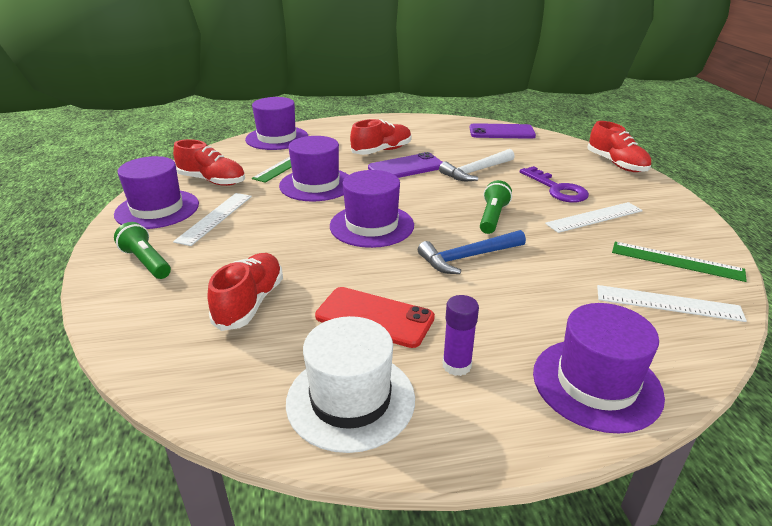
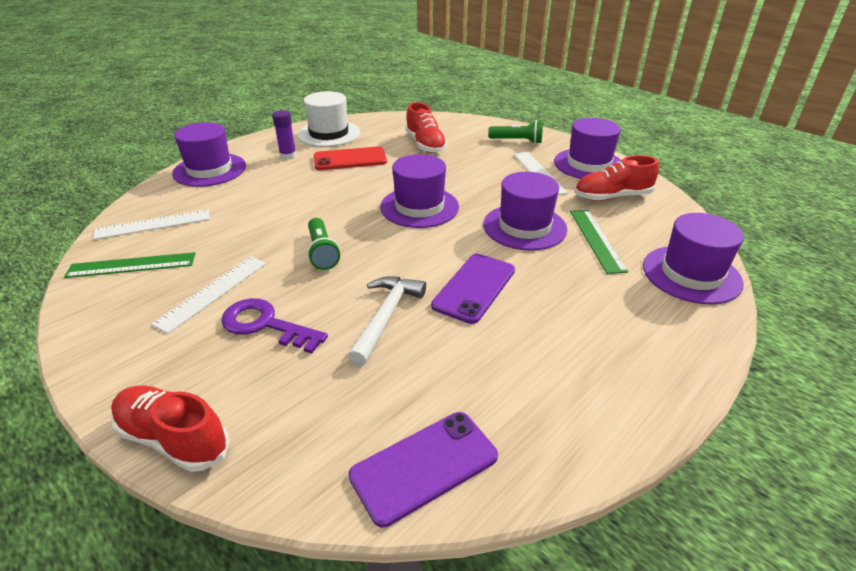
camera: 145 degrees right, 5 degrees up
red shoe [350,119,412,155] -> none
blue hammer [418,230,526,274] -> none

